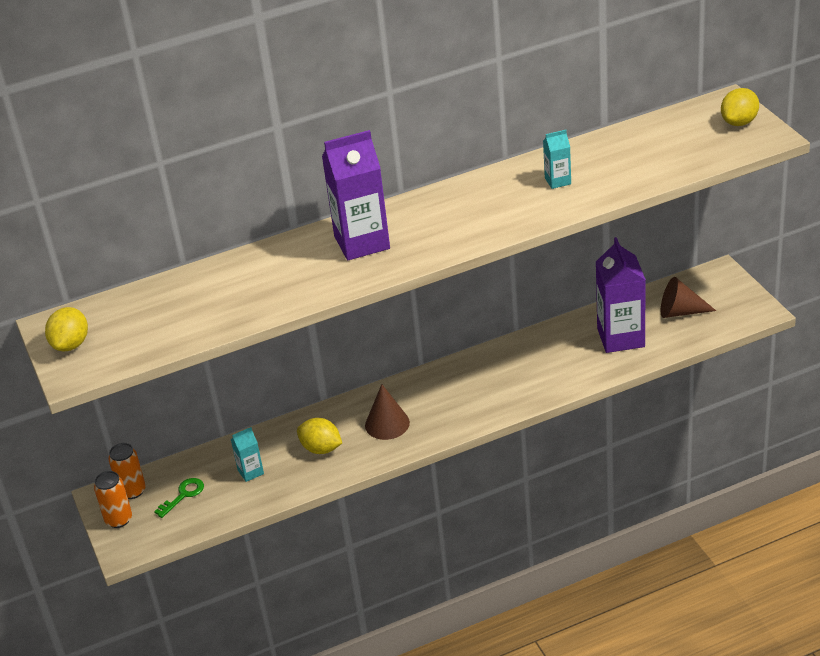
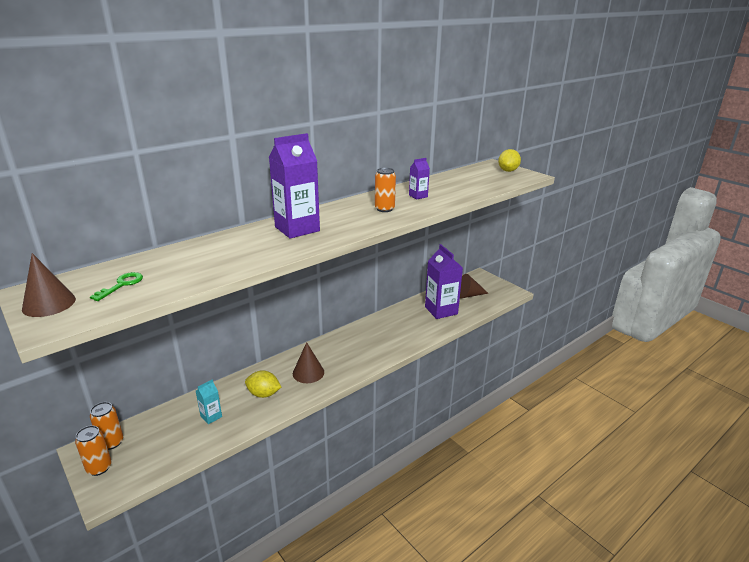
camera: 20 degrees left, 10 degrees down
yellow lemon [45,307,88,352] -> brown cone [22,253,76,317]
green key [154,478,204,518] -> green key moved to [90,272,143,301]
turquoise carton [543,130,571,189] -> purple carton [409,158,430,199]
none -> orange can [375,168,396,212]

